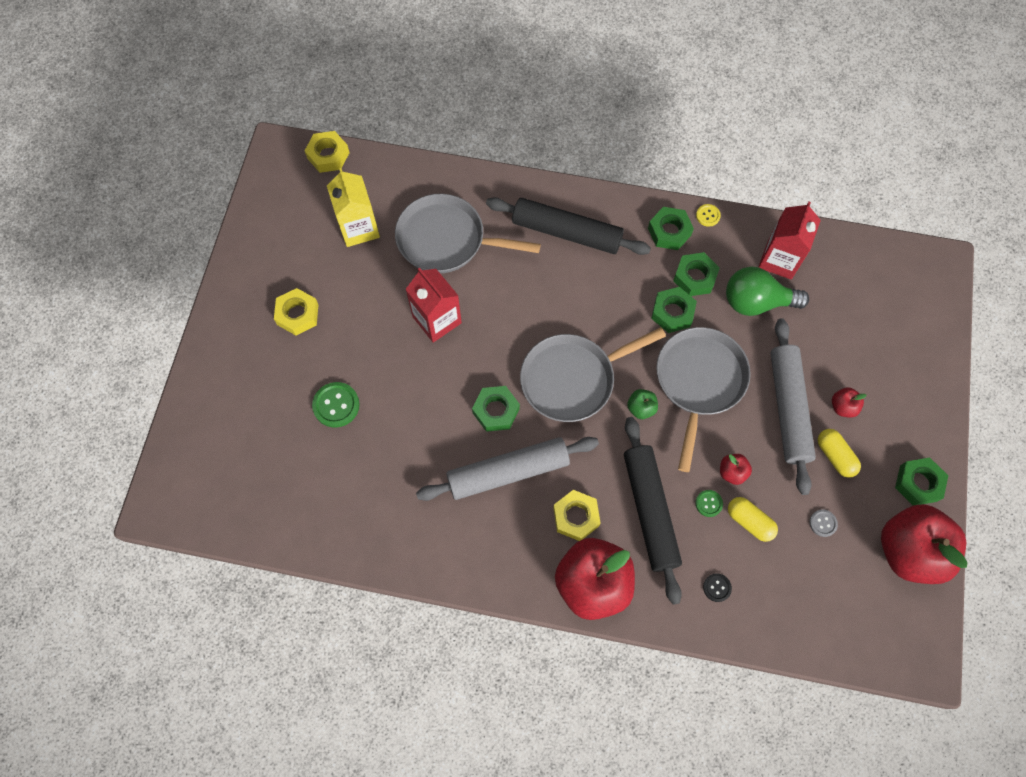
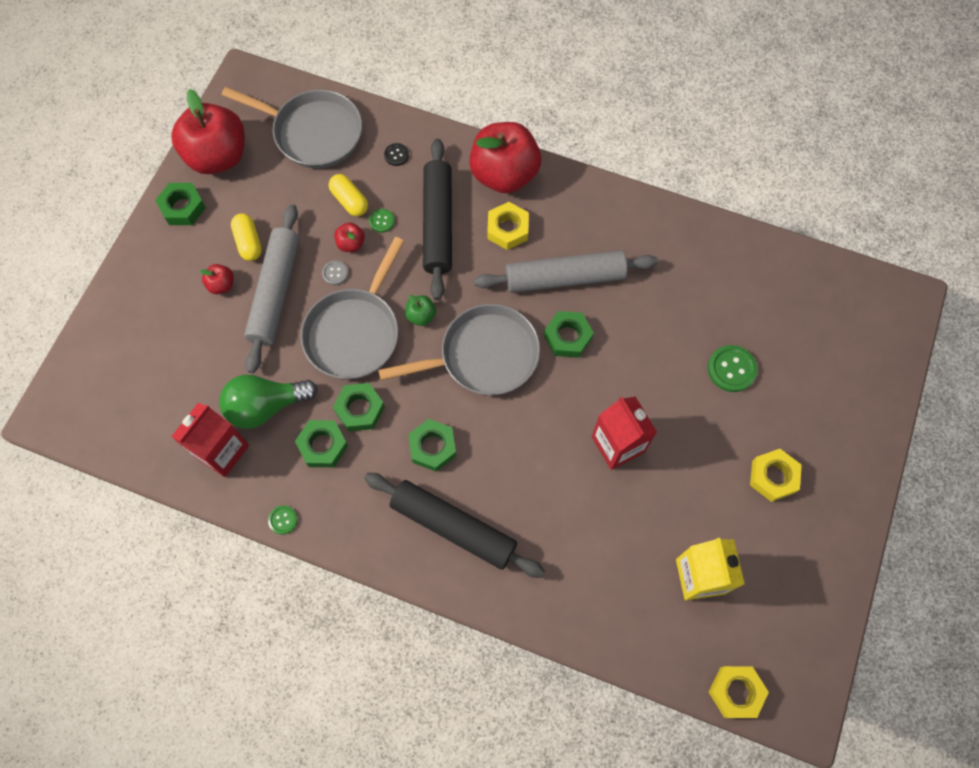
camera: 170 degrees left, 0 degrees up
grey pan [395,194,541,273] -> grey pan moved to [222,87,362,168]
green nut [648,207,694,250] -> green nut moved to [408,419,456,472]
yellow button [696,204,721,227] -> green button [268,506,298,535]
green light bulb [726,267,809,316] -> green light bulb turned 150 degrees clockwise [219,375,318,429]
grey button [809,510,838,537] -> grey button moved to [322,260,348,285]

